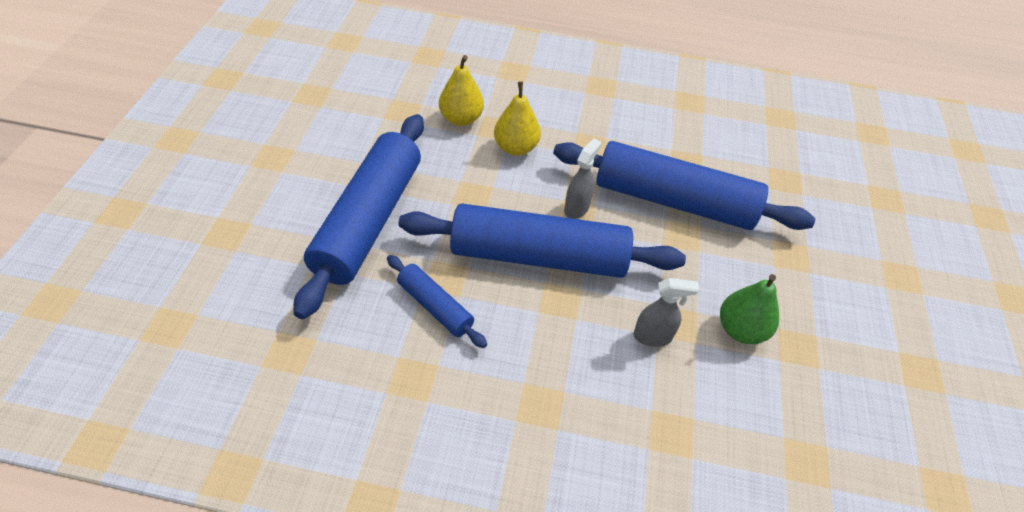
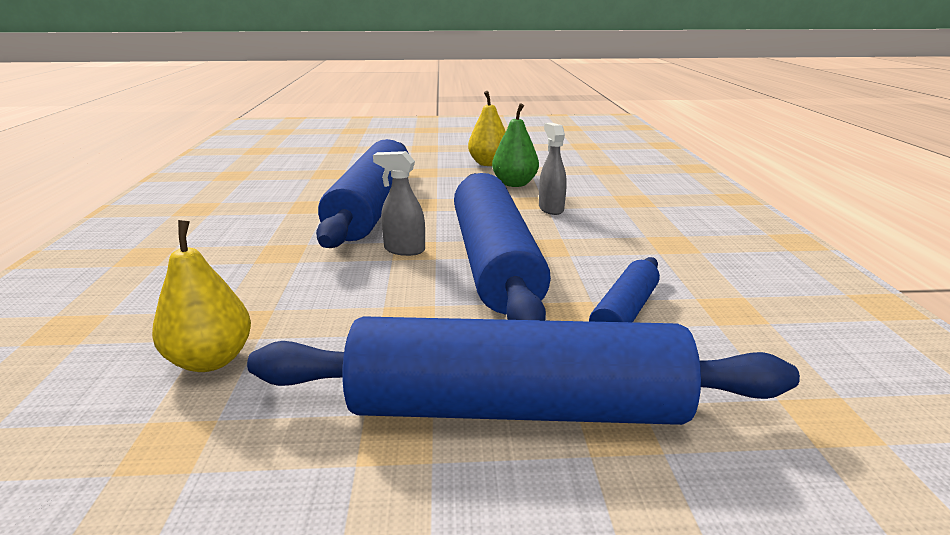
camera: 100 degrees left, 25 degrees down
yellow pear [494,81,541,156] -> yellow pear moved to [468,91,506,166]

